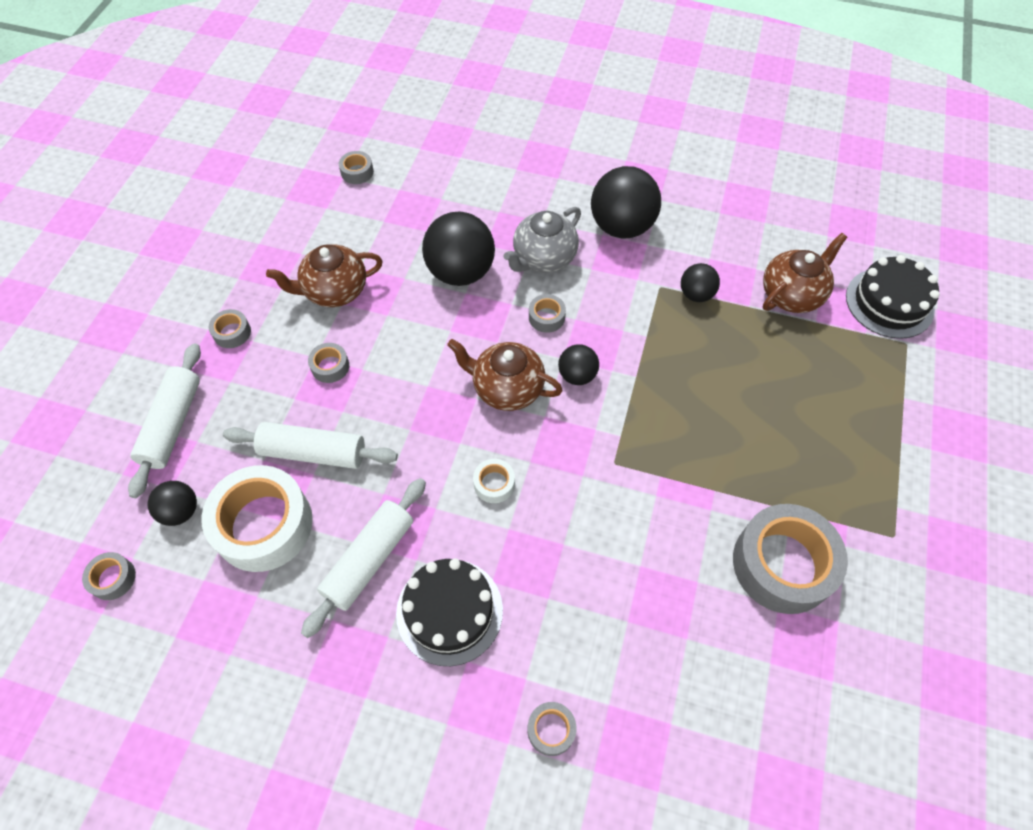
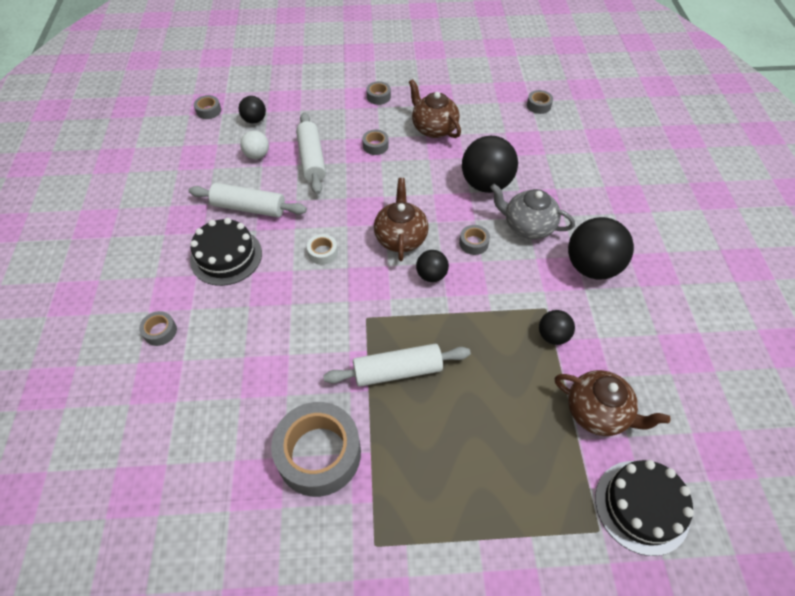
camera: 70 degrees right, 5 degrees down
white rolling pin [128,343,201,498] -> white rolling pin moved to [323,344,471,387]
white tape [201,465,313,572] -> white ball [240,130,269,159]

